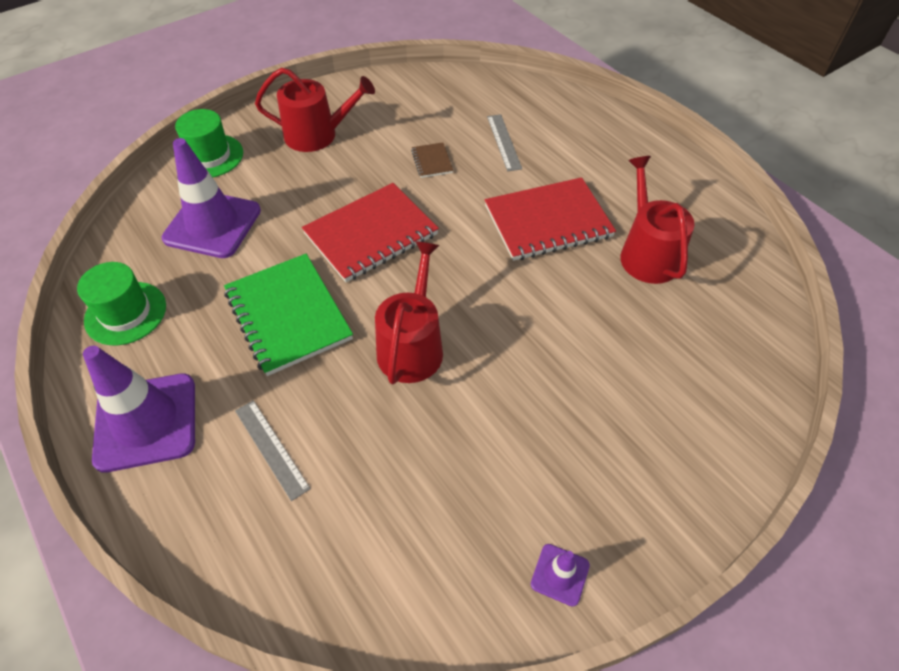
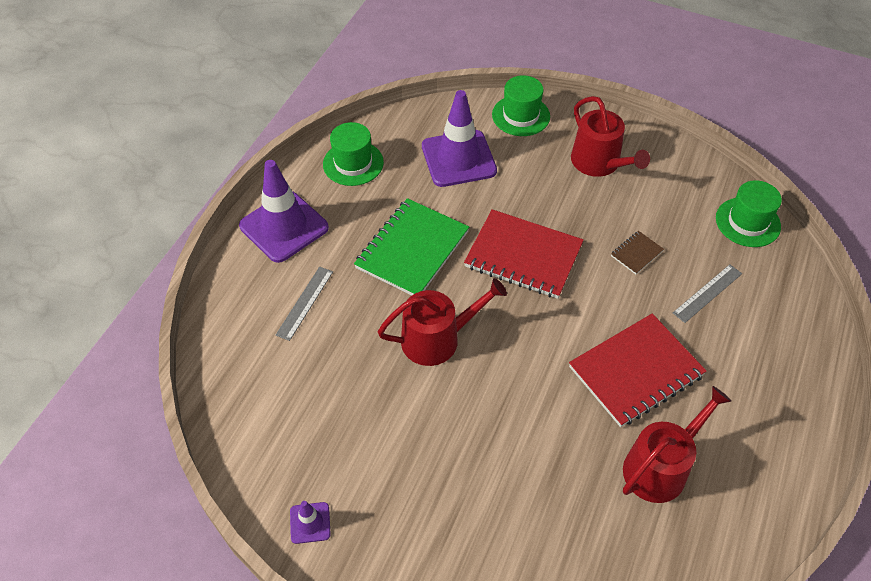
camera: 60 degrees right, 0 degrees up
red notebook [485,177,616,261] -> red notebook turned 75 degrees counterclockwise [569,314,706,427]
none -> green hat [716,180,782,247]

